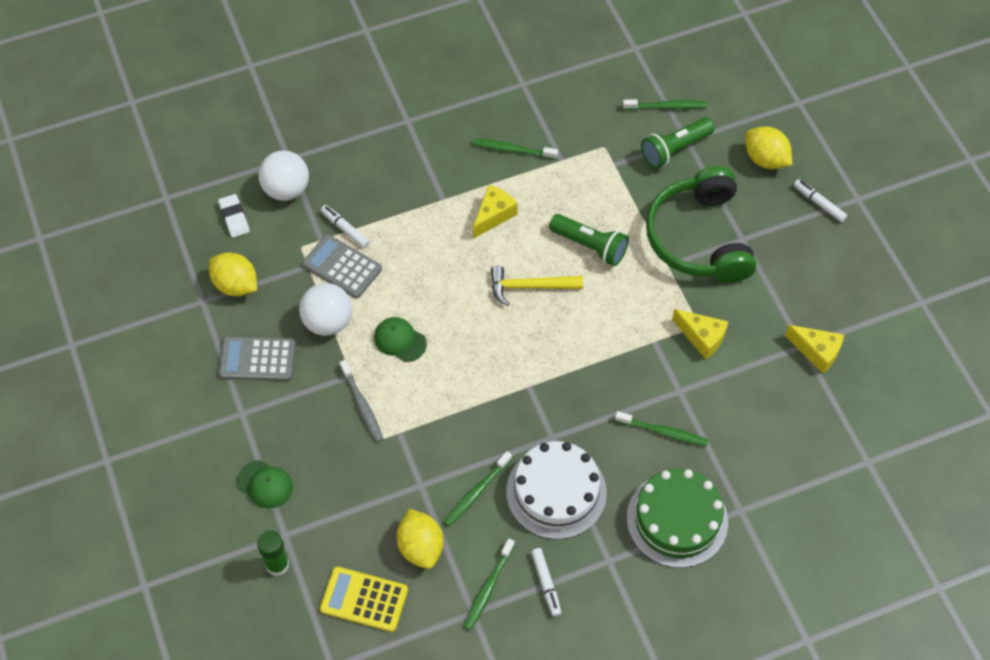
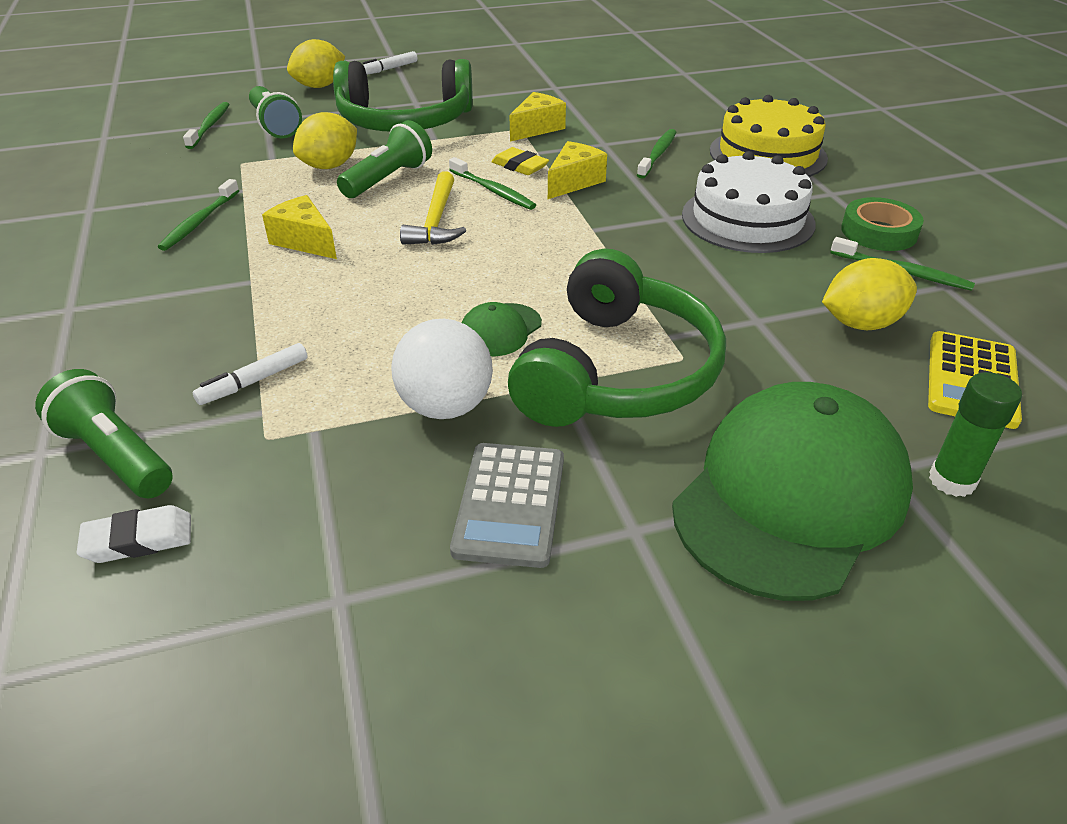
camera: 85 degrees left, 20 degrees down
yellow lemon [209,252,257,297] -> yellow lemon moved to [293,112,357,169]
green cap [237,460,293,508] -> green cap [672,382,913,601], size x2.37
white ball [258,150,309,201] -> green flashlight [35,369,173,498]
grey calculator [302,234,382,298] -> none
grey toothbrush [340,360,383,442] -> green headphones [508,249,726,427]
green toothbrush [444,451,512,526] -> green toothbrush moved to [449,157,536,210]
white marker [531,548,561,617] -> green tape [841,197,924,251]
green cake [627,469,728,568] -> yellow cake [710,95,828,177]
yellow cheese [785,325,844,374] -> yellow cheese moved to [548,141,607,199]
none -> yellow eraser [491,147,549,175]

